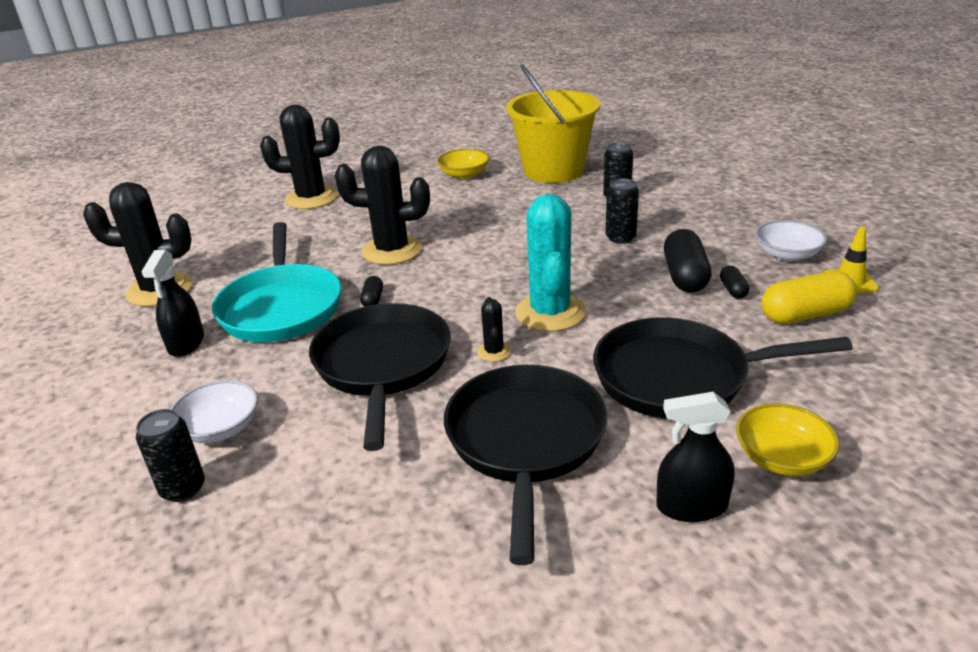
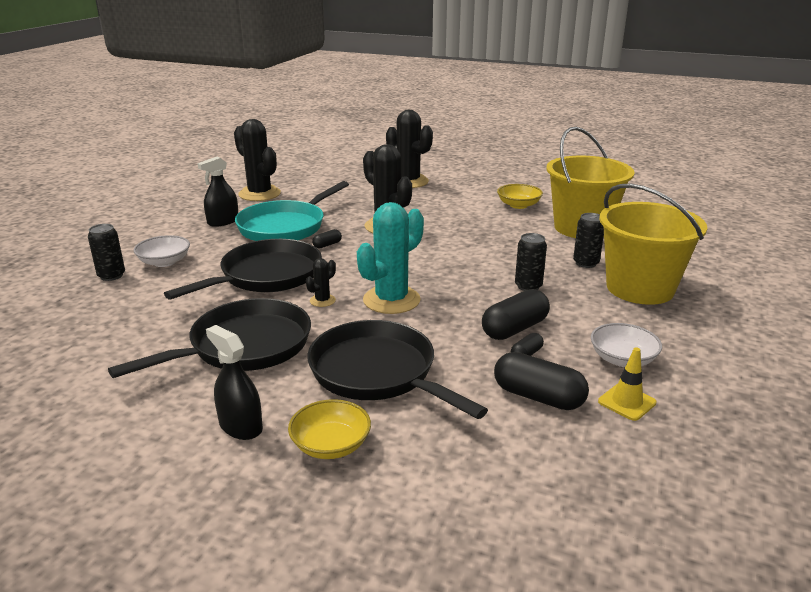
camera: 45 degrees right, 5 degrees down
yellow capsule [761,271,857,324] -> black capsule [494,352,589,410]
none -> yellow bucket [599,183,707,305]

